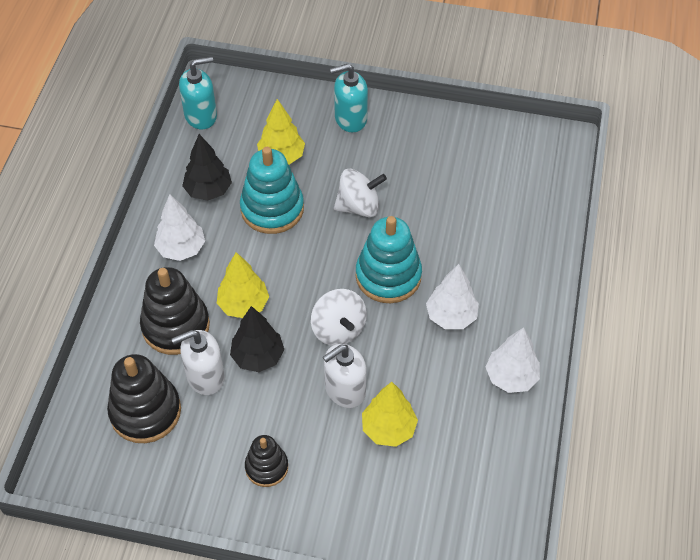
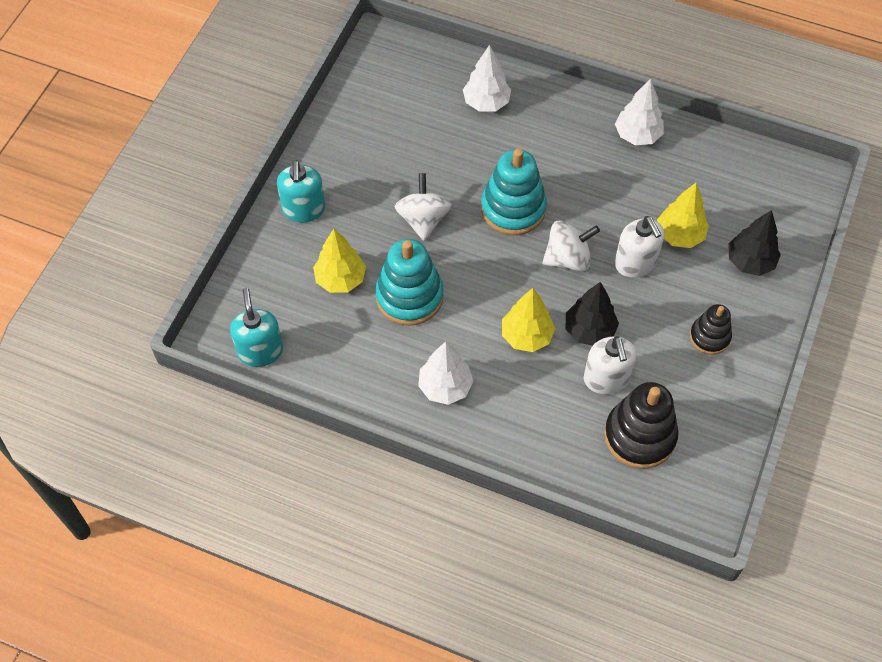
camera: 80 degrees left, 5 degrees up
black stacking toy [140,267,210,355] -> none
black tree [182,134,232,201] -> black tree moved to [728,210,781,276]
white tree [426,264,479,329] -> white tree moved to [463,45,511,111]

